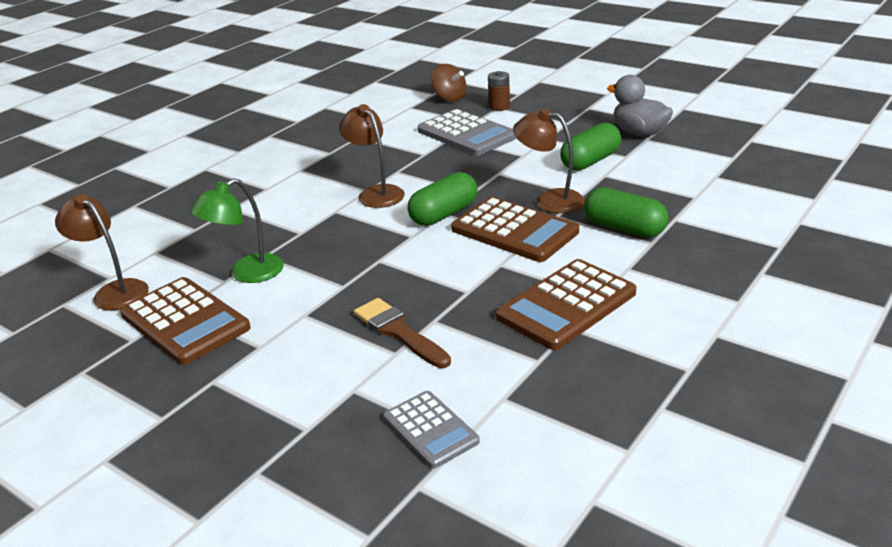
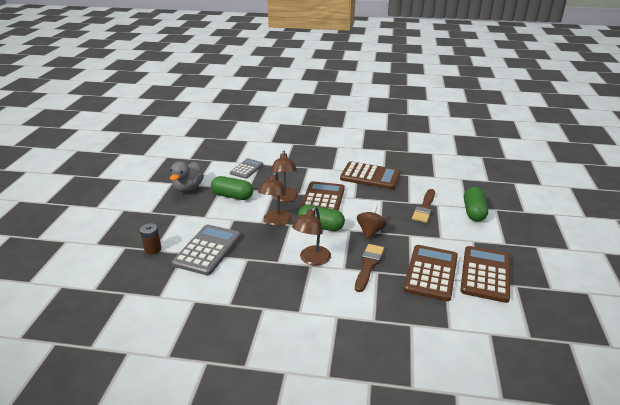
camera: 120 degrees left, 0 degrees up
brown lamp [55,194,149,310] -> brown lamp moved to [258,172,292,226]
green lamp [190,178,284,283] -> brown calculator [404,245,458,301]
grey calculator [383,391,480,468] -> grey calculator moved to [230,158,263,179]
brown spinning top [432,64,466,102] -> brown spinning top moved to [357,203,387,240]
green capsule [584,187,668,237] -> green capsule moved to [464,187,488,222]
none -> brown brush [355,244,384,292]

